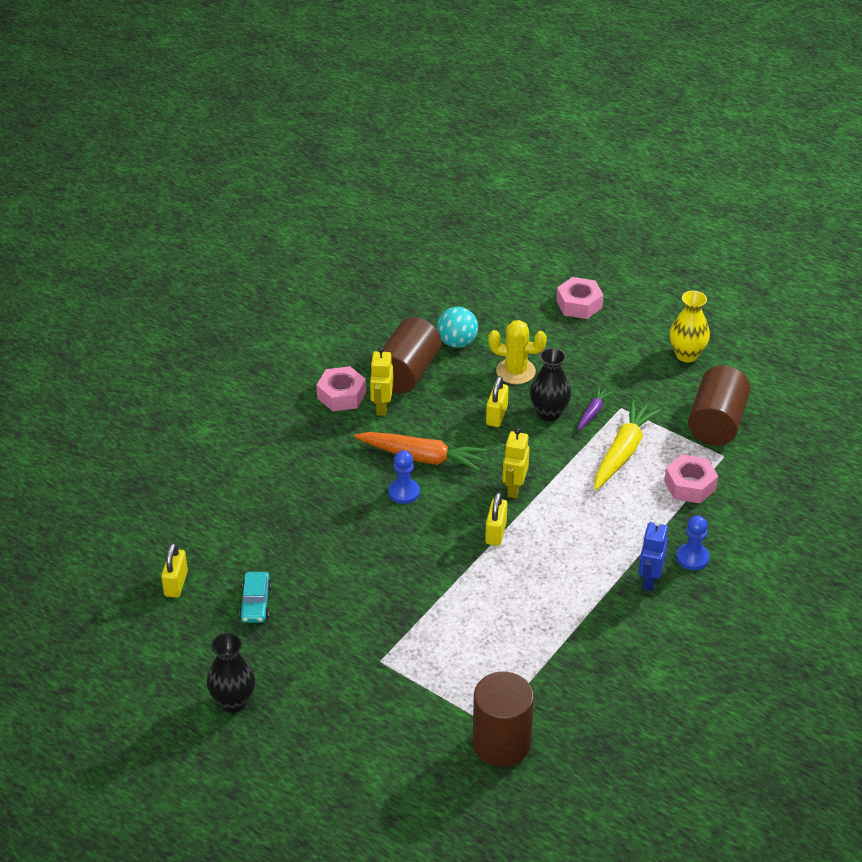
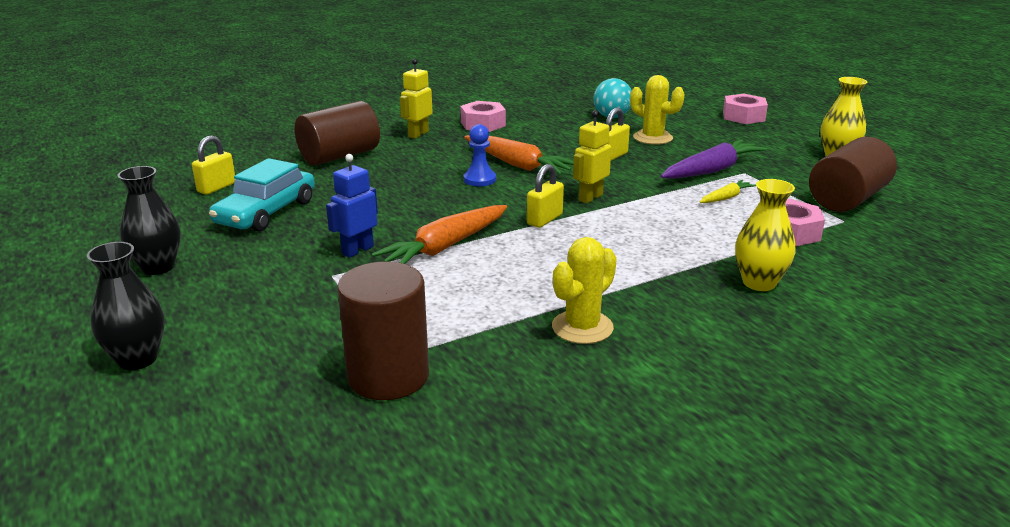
camera: 25 degrees right, 15 degrees down
turquoise car [239,572,272,623] -> turquoise car [209,158,315,232], size x1.71
yellow robot [370,347,393,416] -> yellow robot moved to [400,59,433,139]
brown cylinder [383,317,442,394] -> brown cylinder moved to [295,101,380,165]
black vase [530,348,571,421] -> black vase moved to [87,242,164,370]
purple carrot [578,387,613,430] -> purple carrot [661,139,767,179], size x1.94
yellow carrot [594,401,661,490] -> yellow carrot [699,180,756,203], size x0.51
blue robot [639,520,668,591] -> blue robot moved to [326,154,378,258]
blue pawn [676,516,710,570] -> yellow vase [735,179,796,291]
none -> orange carrot [372,205,507,264]
none -> yellow cactus [552,237,617,344]

